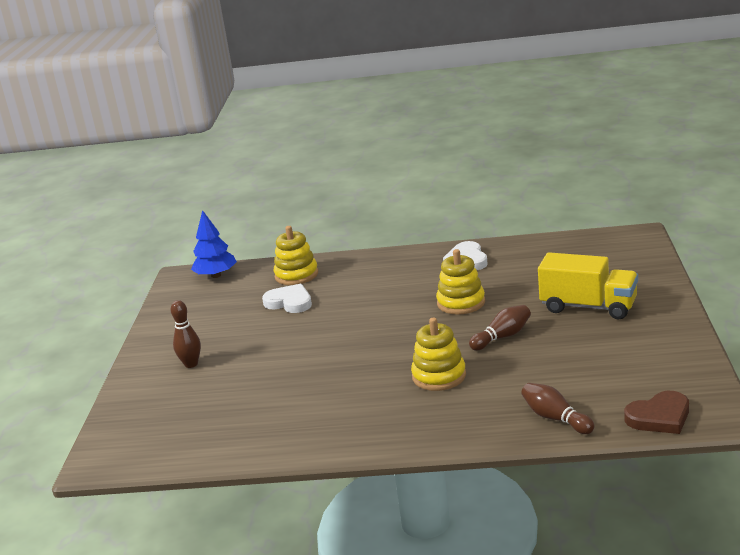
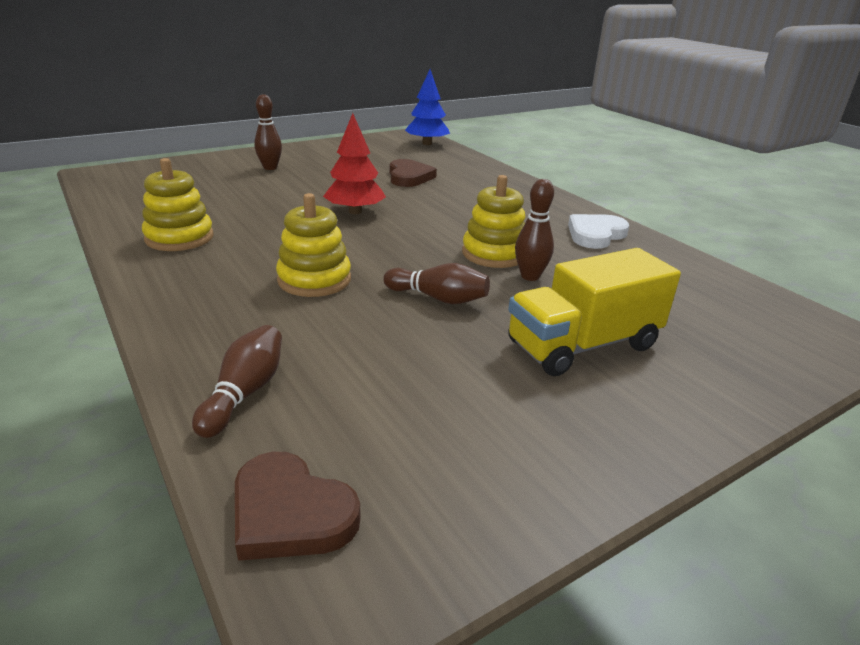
camera: 50 degrees right, 5 degrees up
white heart [262,284,312,313] -> brown heart [389,159,437,187]
yellow stacking toy [274,226,318,285] -> yellow stacking toy moved to [142,158,214,251]
yellow truck [538,252,638,319] -> yellow truck turned 75 degrees clockwise [508,248,681,376]
none -> red tree [323,113,386,214]
none -> brown bowling pin [515,179,554,281]

